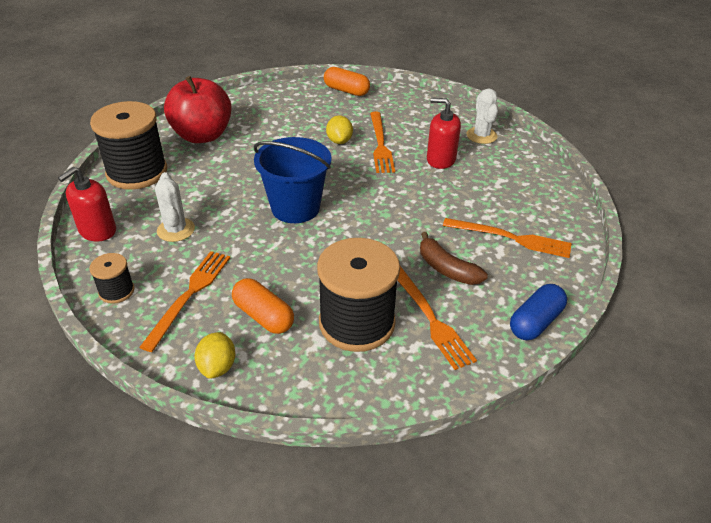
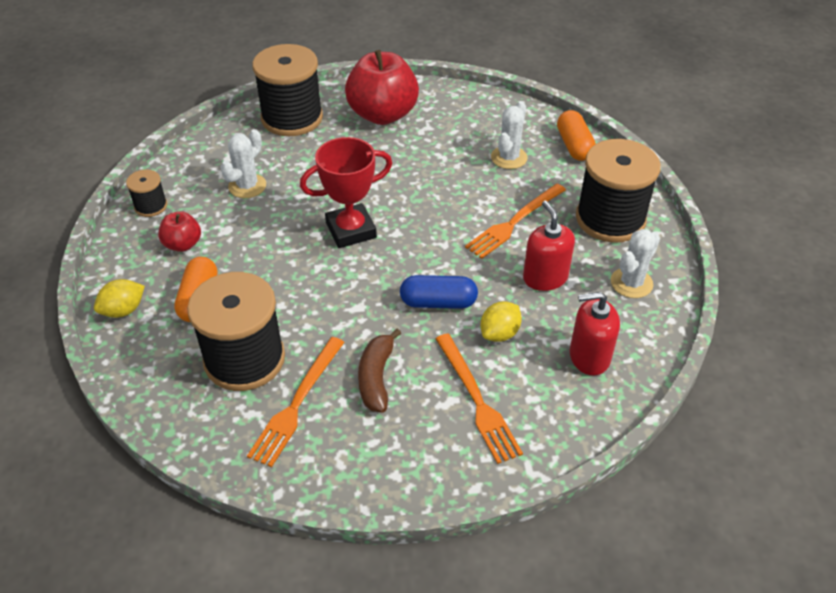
camera: 50 degrees right, 5 degrees up
red soap dispenser [58,167,116,241] -> red soap dispenser moved to [570,292,620,376]
orange fork [139,251,230,352] -> red apple [158,211,201,252]
blue bucket [254,137,331,223] -> red trophy [300,137,392,248]
yellow lemon [326,115,353,144] -> yellow lemon moved to [480,301,522,342]
blue capsule [510,284,567,340] -> blue capsule moved to [400,275,478,309]
none -> white cactus [491,101,528,169]
none -> black spool [576,139,661,243]

